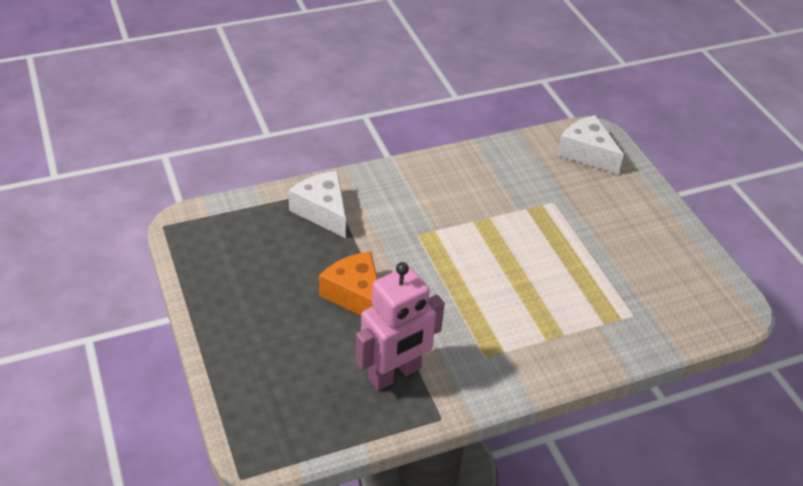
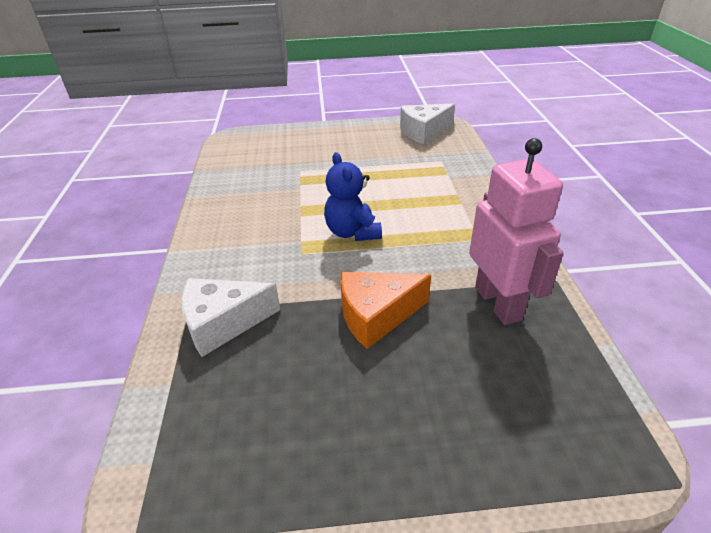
camera: 70 degrees left, 5 degrees down
white cheese [557,115,624,174] -> white cheese moved to [400,104,455,145]
none -> blue teddy bear [324,152,382,241]

